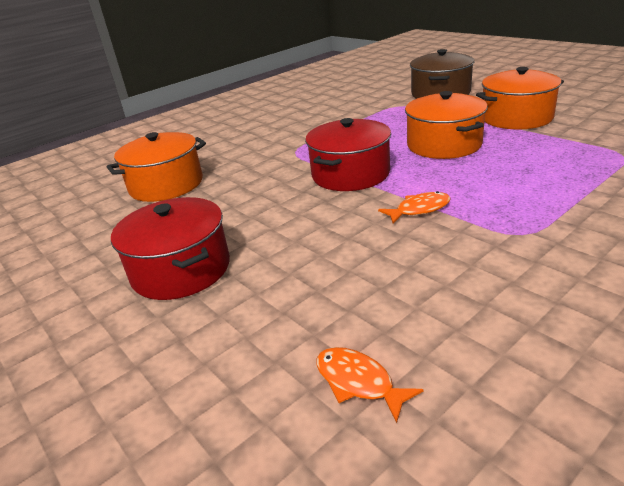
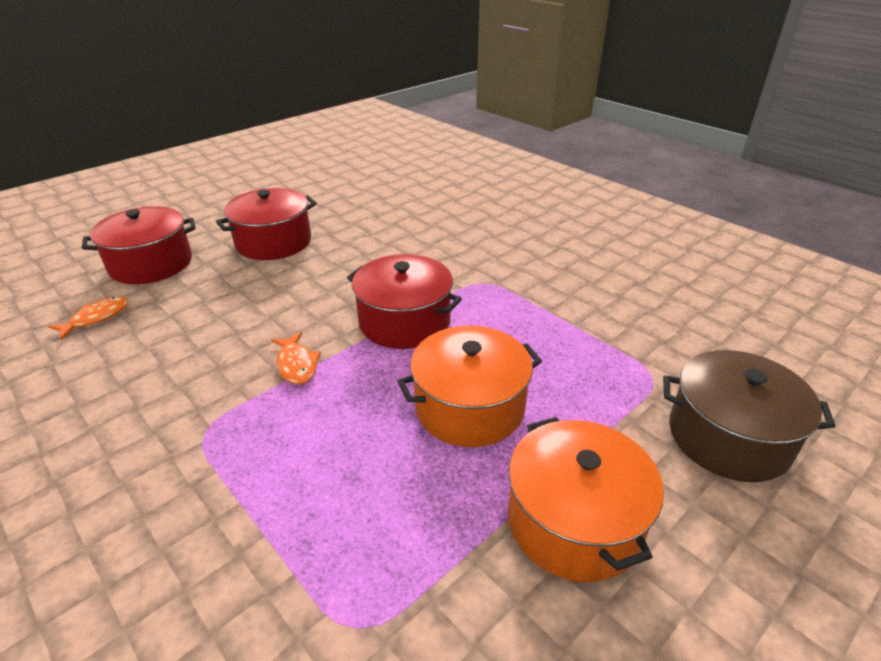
camera: 85 degrees right, 5 degrees up
orange pot [107,132,206,202] -> none
none -> red pot [82,206,196,284]

